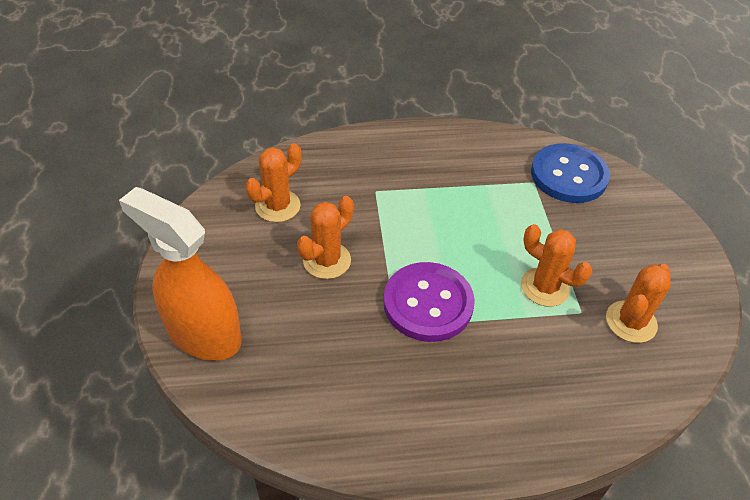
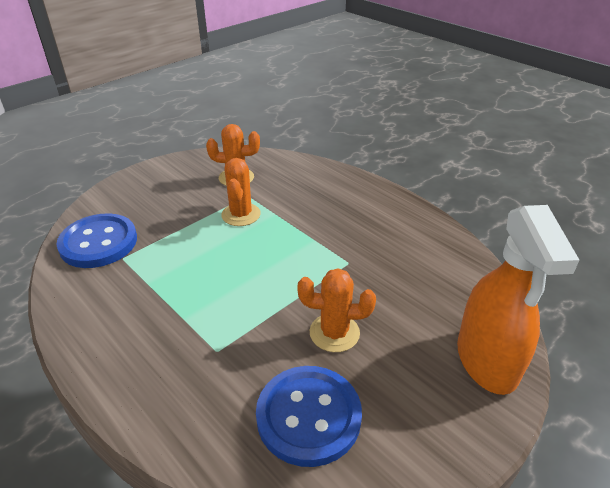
camera: 125 degrees left, 10 degrees down
orange cactus [245,143,302,222] -> blue button [256,366,362,467]
purple button [383,262,475,342] -> none

